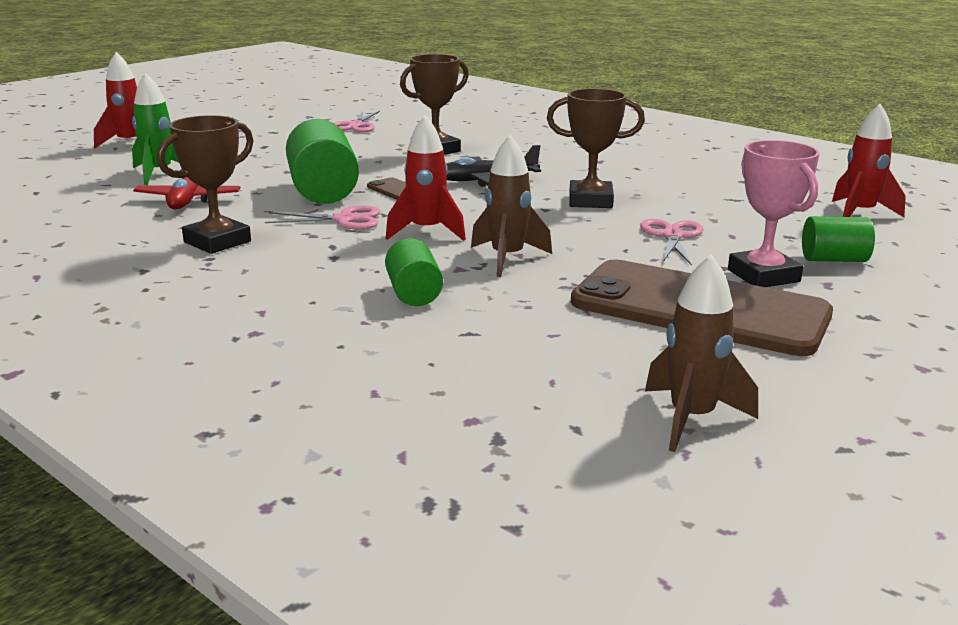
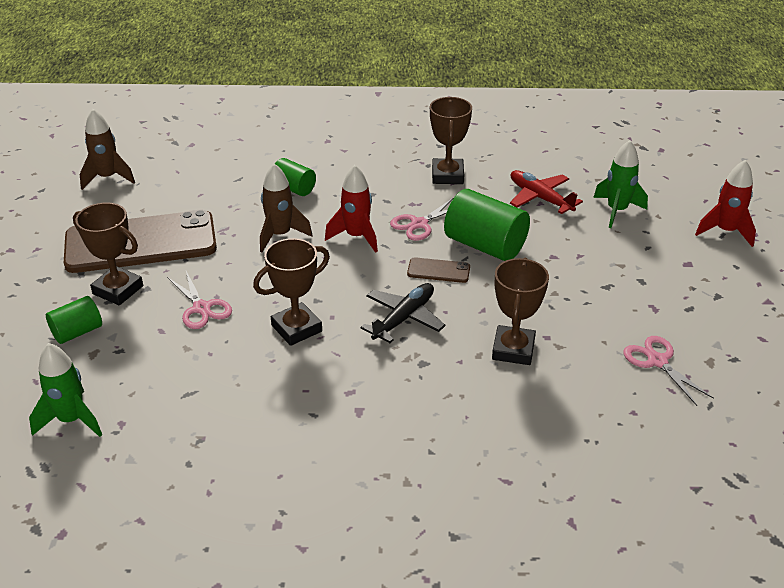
camera: 140 degrees right, 15 degrees up
pink trophy [728,140,820,287] -> brown trophy [73,202,143,306]
red rocket [832,104,906,217] -> green rocket [29,343,102,437]

